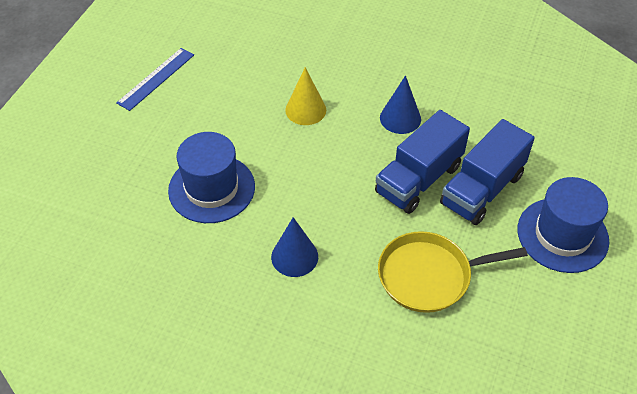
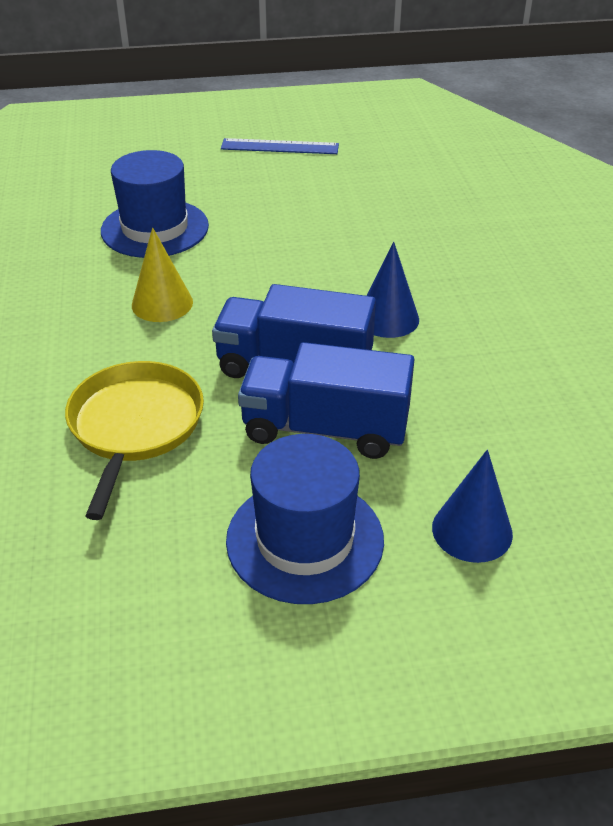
camera: 60 degrees right, 10 degrees down
blue cone [271,217,318,277] -> blue cone moved to [432,449,513,563]
yellow cone [285,67,326,125] -> yellow cone moved to [132,227,193,322]
yellow pan [378,231,528,313] -> yellow pan turned 45 degrees clockwise [65,361,204,520]

